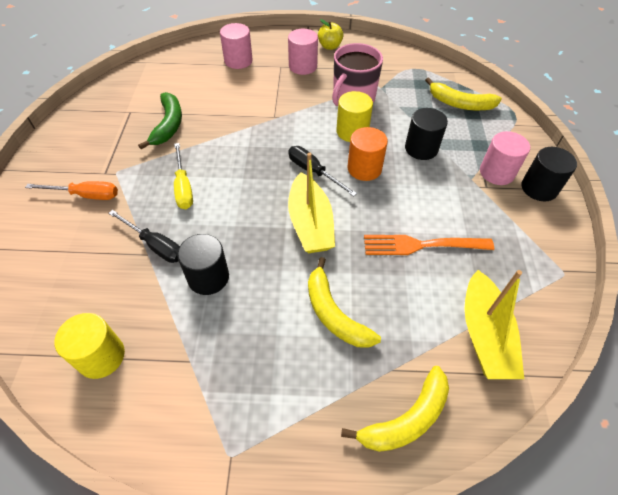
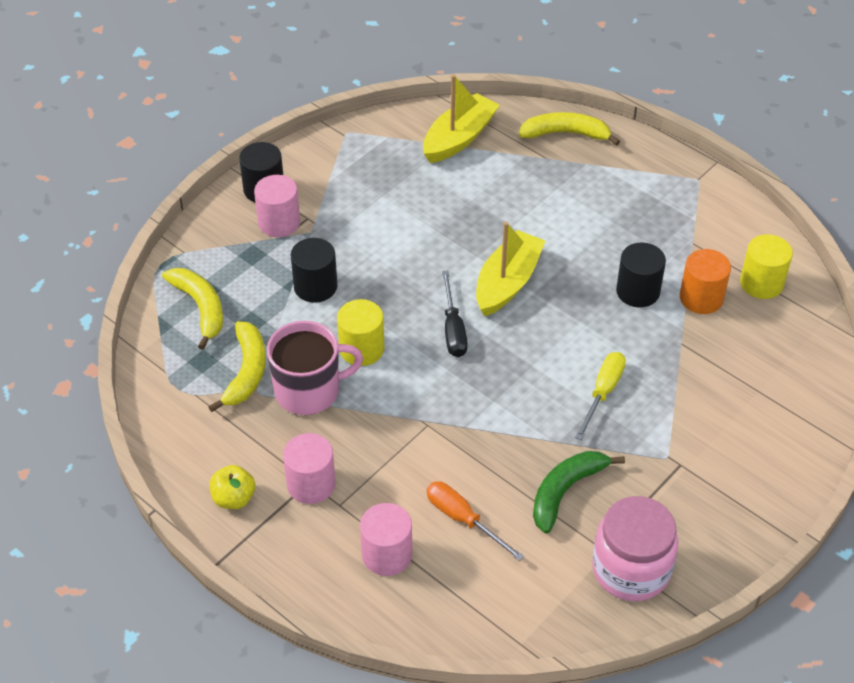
camera: 140 degrees left, 5 degrees down
orange screwdriver [25,181,118,200] -> orange screwdriver moved to [427,481,524,561]
black screwdriver [108,210,180,263] -> none
yellow banana [308,257,381,348] -> yellow banana moved to [208,321,266,412]
orange cylinder [348,127,388,181] -> orange cylinder moved to [680,249,731,314]
orange fork [364,235,494,255] -> none
none -> pink jar [592,496,678,601]

